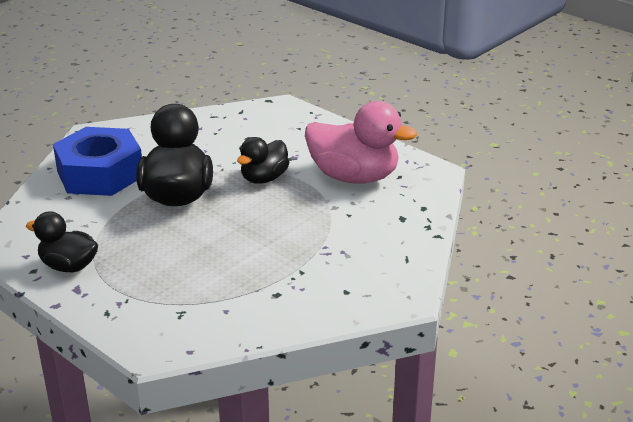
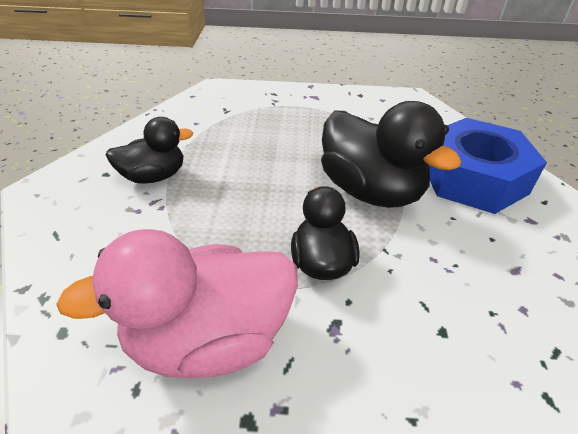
camera: 140 degrees right, 10 degrees up
black duck [26,211,98,272] -> black duck moved to [106,117,193,184]

